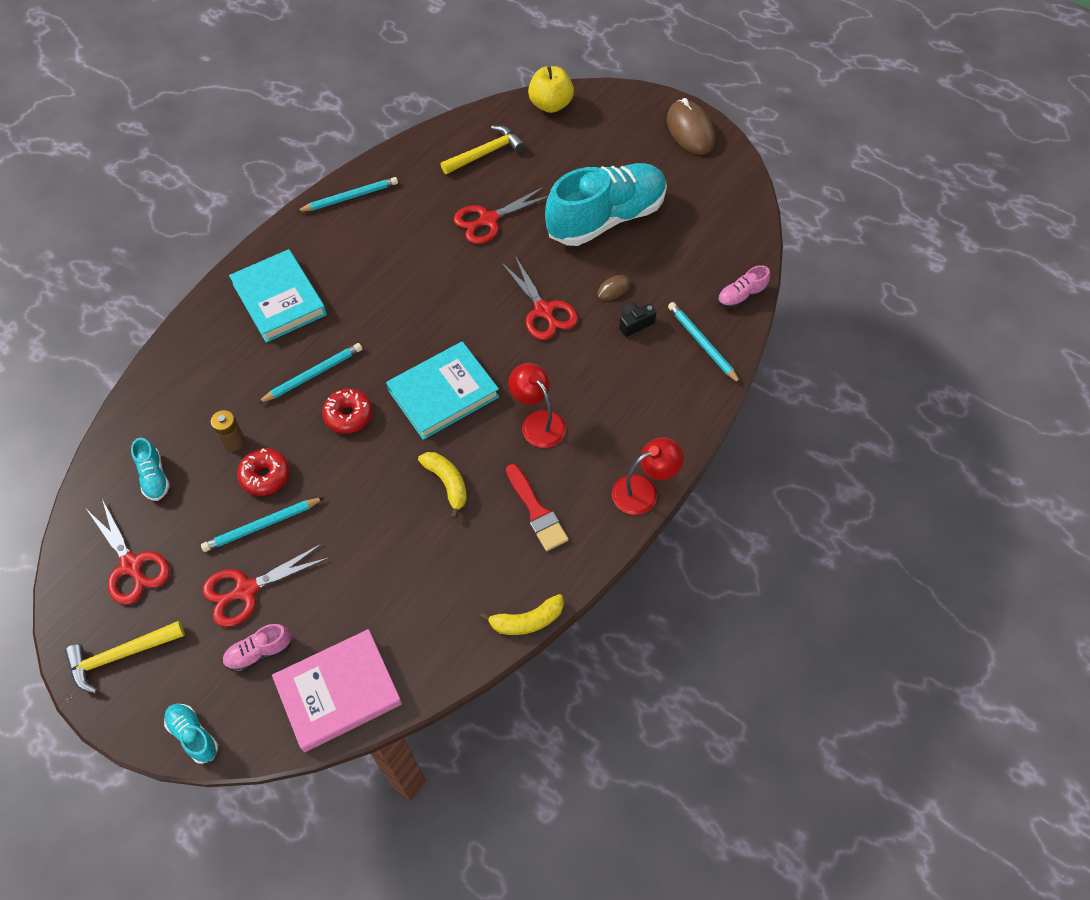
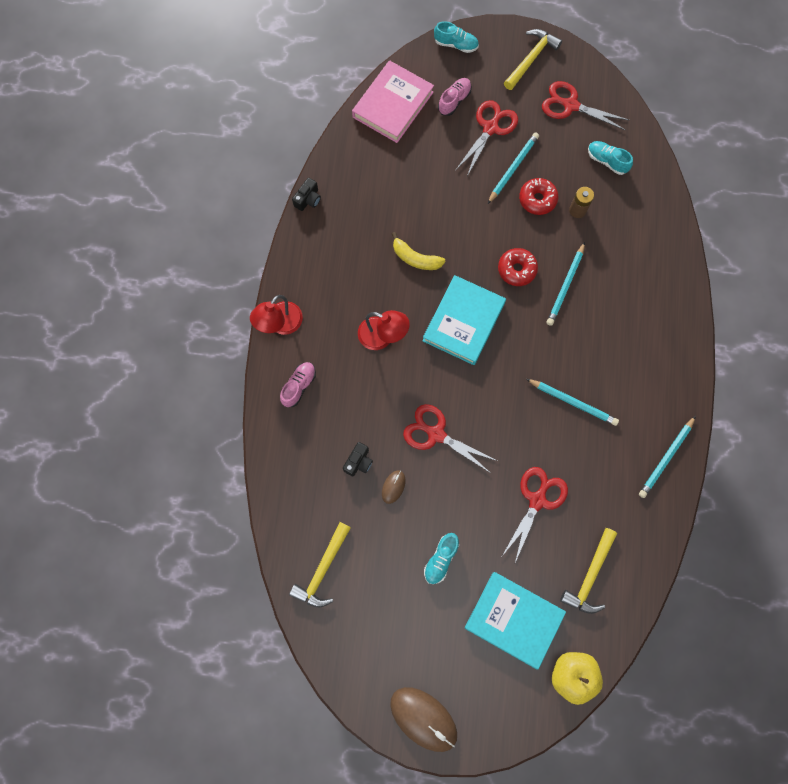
camera: 150 degrees right, 15 degrees up
turquoise book [229,249,327,343] -> turquoise book moved to [465,572,566,670]
yellow banana [479,594,564,635] -> black camera [292,178,321,211]
red brush [506,464,569,551] -> none
turquoise shoe [545,163,667,246] -> turquoise shoe [424,533,459,584], size x0.40
turquoise pencil [668,302,741,384] -> turquoise pencil moved to [527,379,619,426]
pink shoe [718,265,770,308] -> pink shoe moved to [280,362,316,407]
none -> yellow hammer [289,522,351,607]

